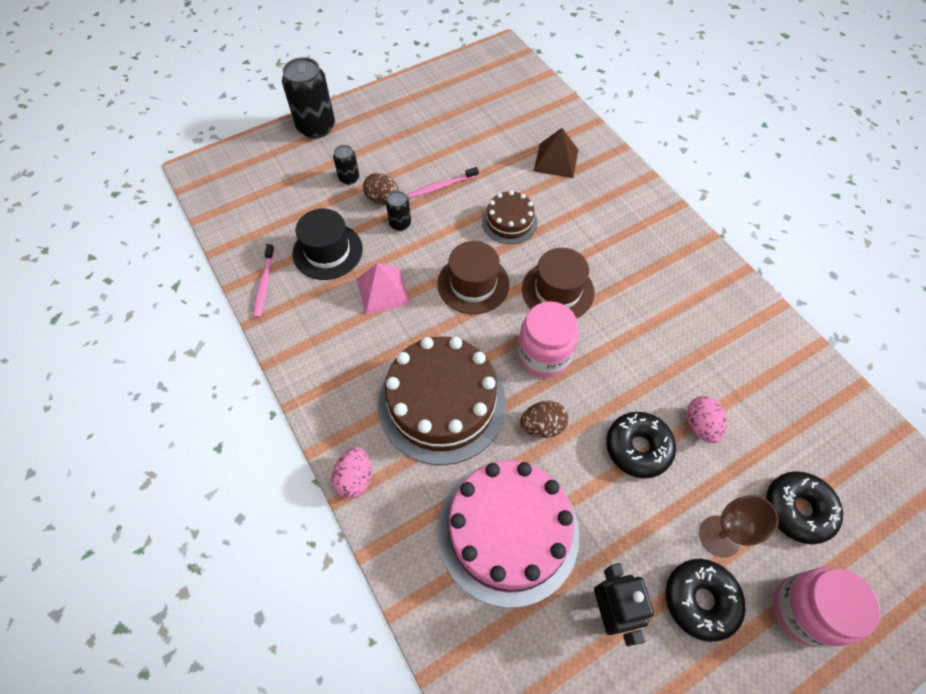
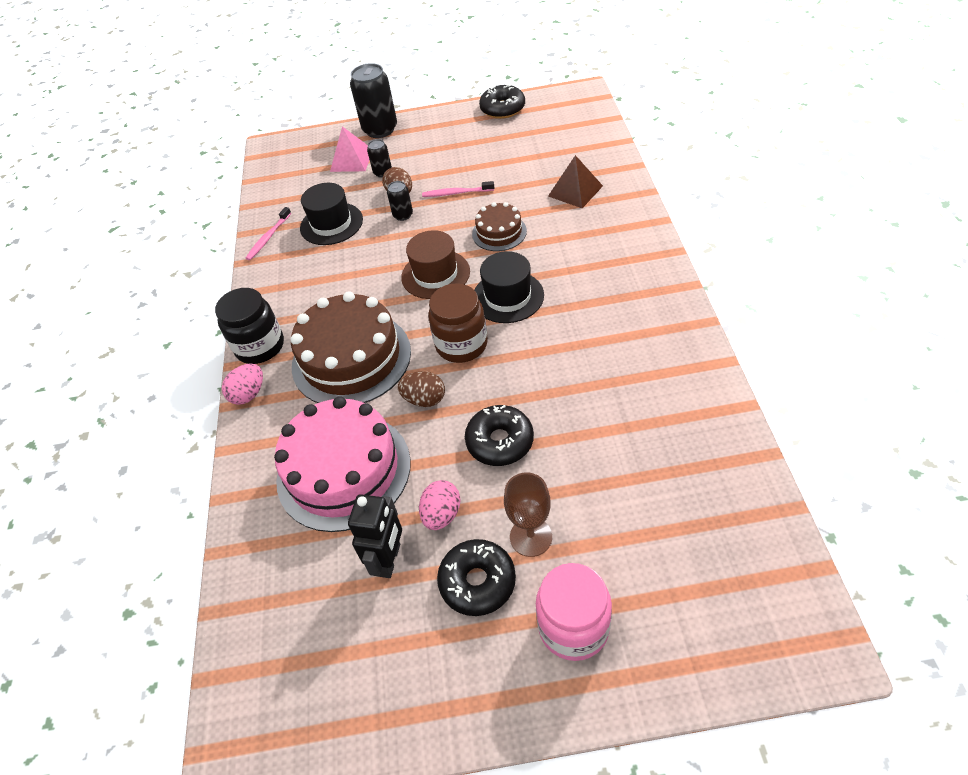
camera: 30 degrees right, 10 degrees down
pink pyramid [357,263,410,315] -> pink pyramid moved to [330,126,369,172]
pink jar [517,301,578,378] -> brown jar [428,283,488,363]
brown hat [522,248,594,318] -> black hat [475,251,544,323]
pink egg [686,396,727,443] -> pink egg moved to [419,480,461,530]
black donut [766,471,843,544] -> black donut moved to [479,85,525,119]
none -> black jar [215,288,284,364]

